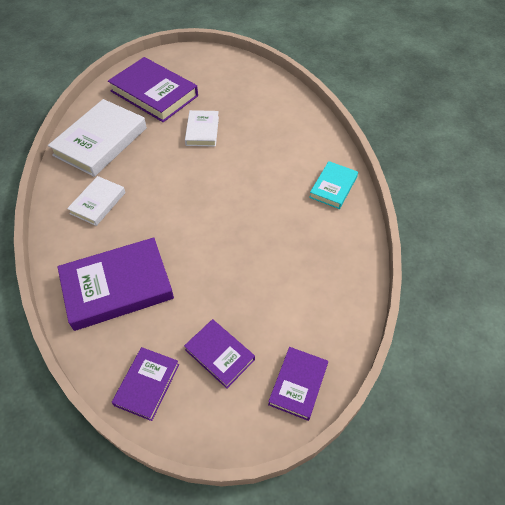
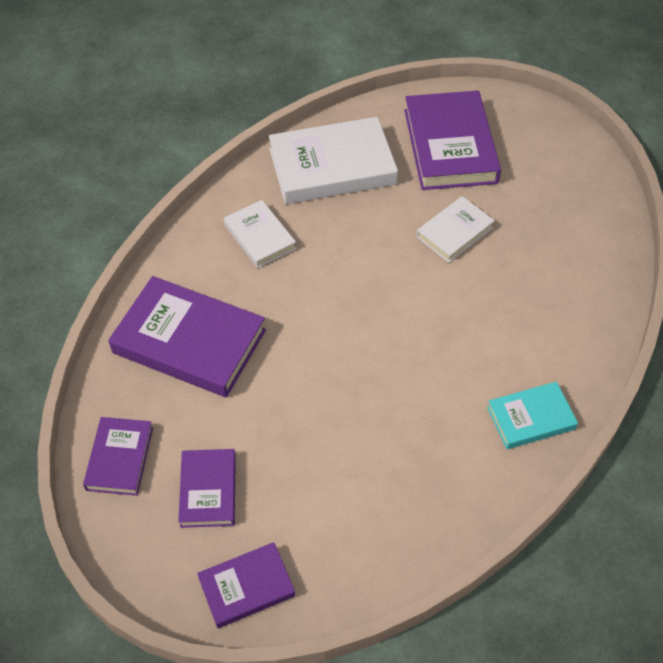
camera: 45 degrees right, 0 degrees up
white book [67,176,126,226] -> white book turned 75 degrees clockwise [224,200,296,268]
purple book [112,347,179,421] -> purple book turned 60 degrees counterclockwise [83,417,153,496]

